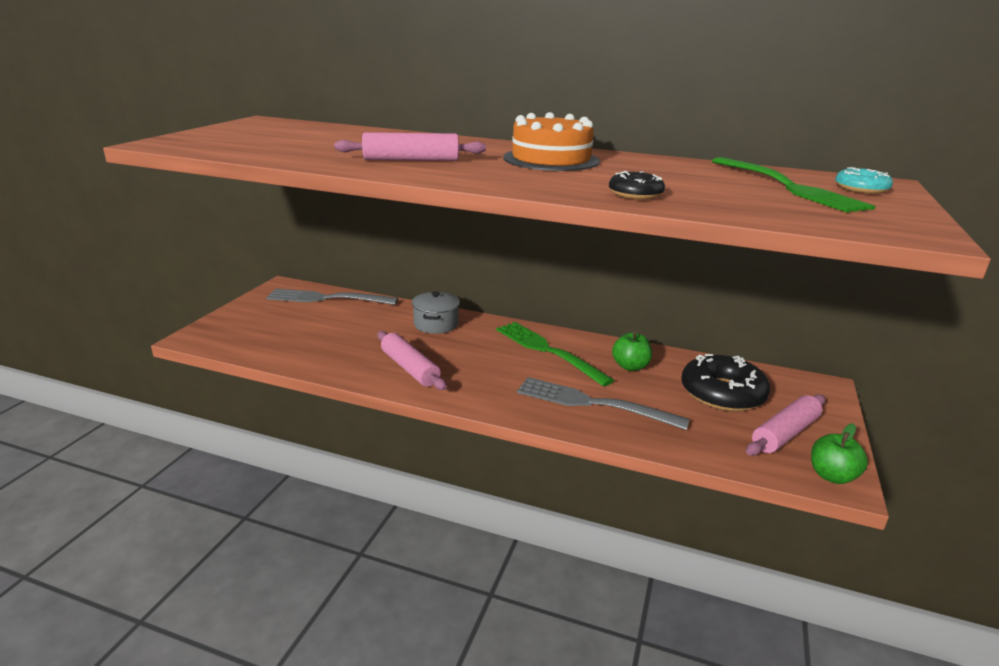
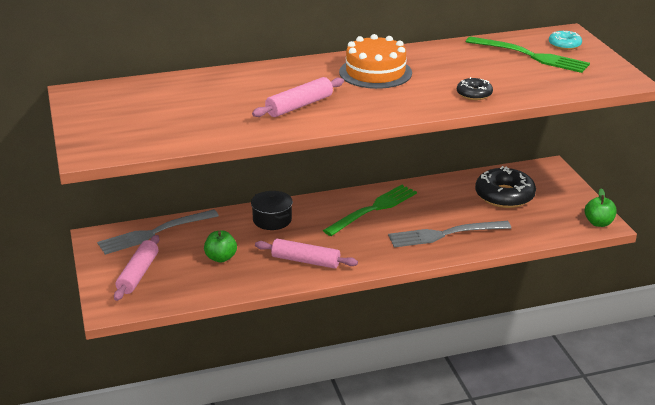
camera: 35 degrees left, 5 degrees up
grey pot [412,291,460,334] -> black pot [251,191,293,230]
green fork [496,322,614,387] -> green fork turned 120 degrees clockwise [323,185,417,236]
green apple [612,332,652,371] -> green apple moved to [204,230,237,263]
pink rolling pin [746,394,825,456] -> pink rolling pin moved to [114,235,159,301]

